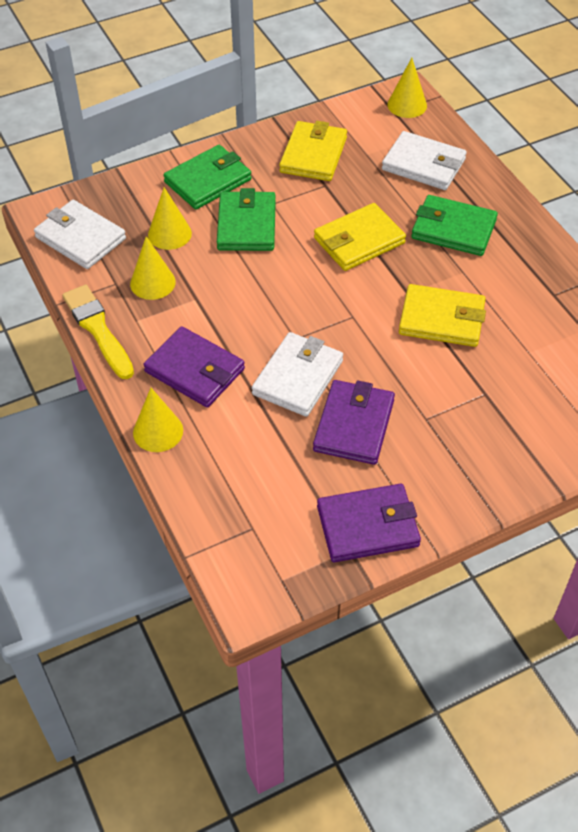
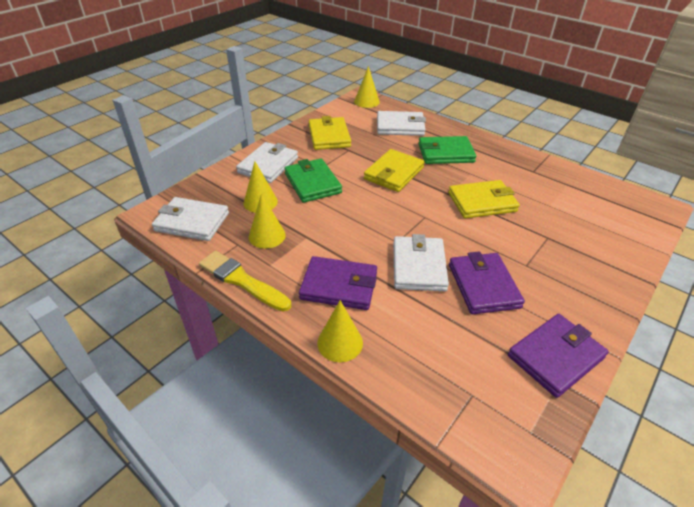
camera: 25 degrees left, 10 degrees down
green wallet [163,145,252,210] -> white wallet [236,142,298,183]

